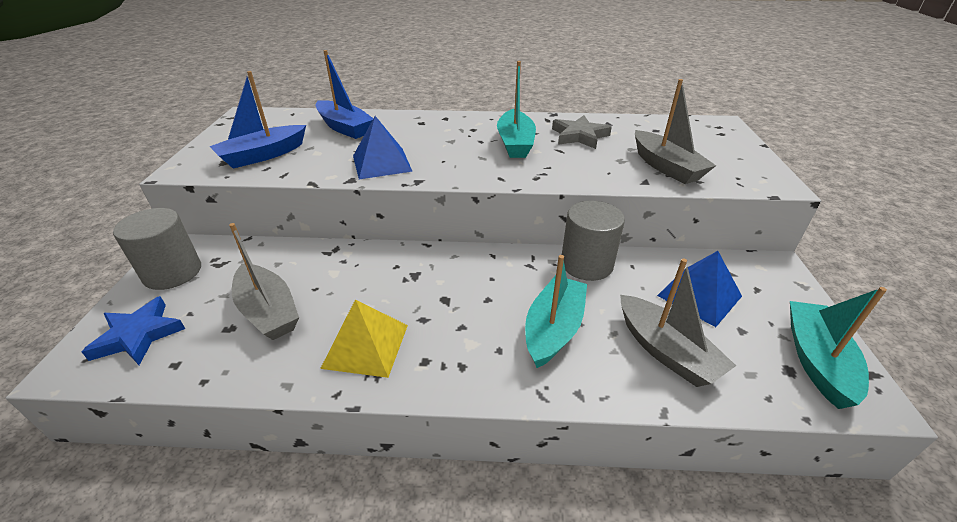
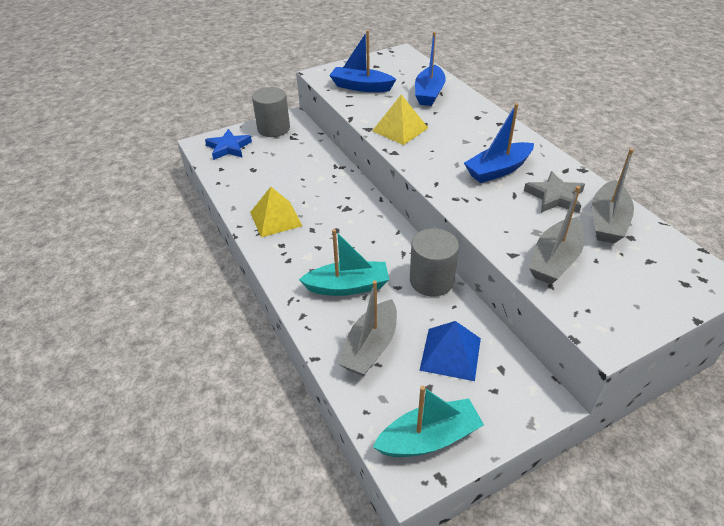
camera: 60 degrees right, 5 degrees up
grey boat [229,223,299,340] -> grey boat moved to [592,148,634,243]
blue pyramid [353,116,413,179] -> yellow pyramid [372,94,428,145]
turquoise boat [497,61,536,158] -> blue boat [464,103,534,183]

